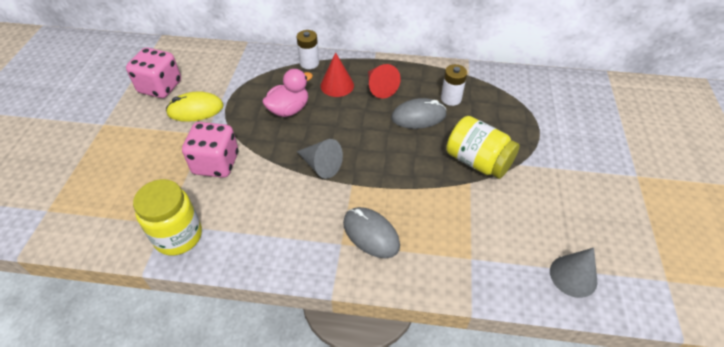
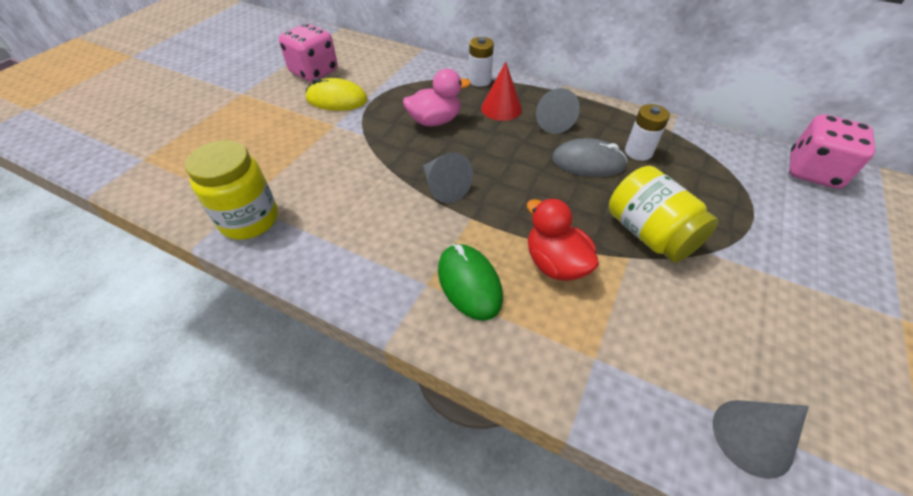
camera: 20 degrees right, 0 degrees up
pink dice [182,122,238,178] -> pink dice moved to [789,114,876,189]
grey mouse [343,207,400,258] -> green mouse [438,244,503,321]
red cone [368,64,401,99] -> grey cone [536,88,580,134]
none -> red duck [527,198,599,281]

